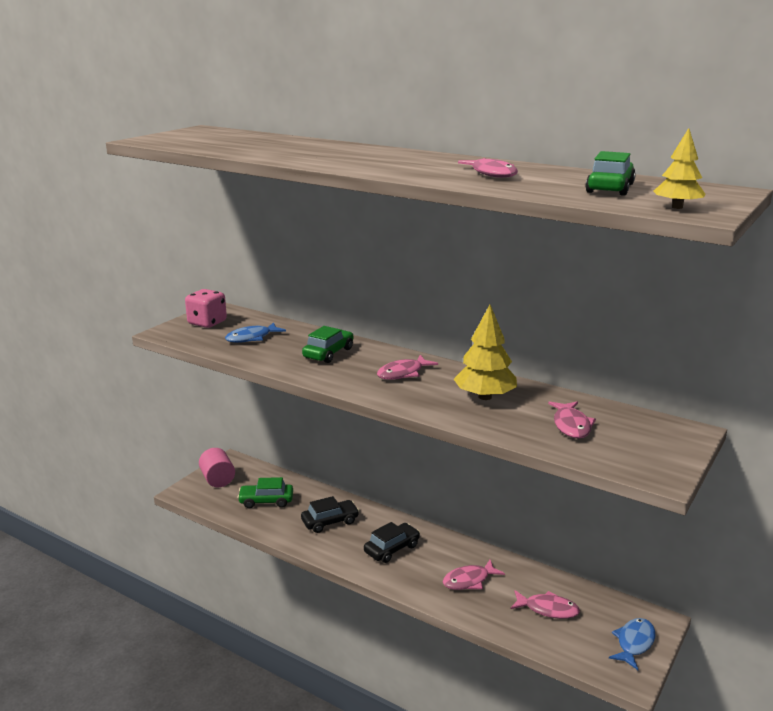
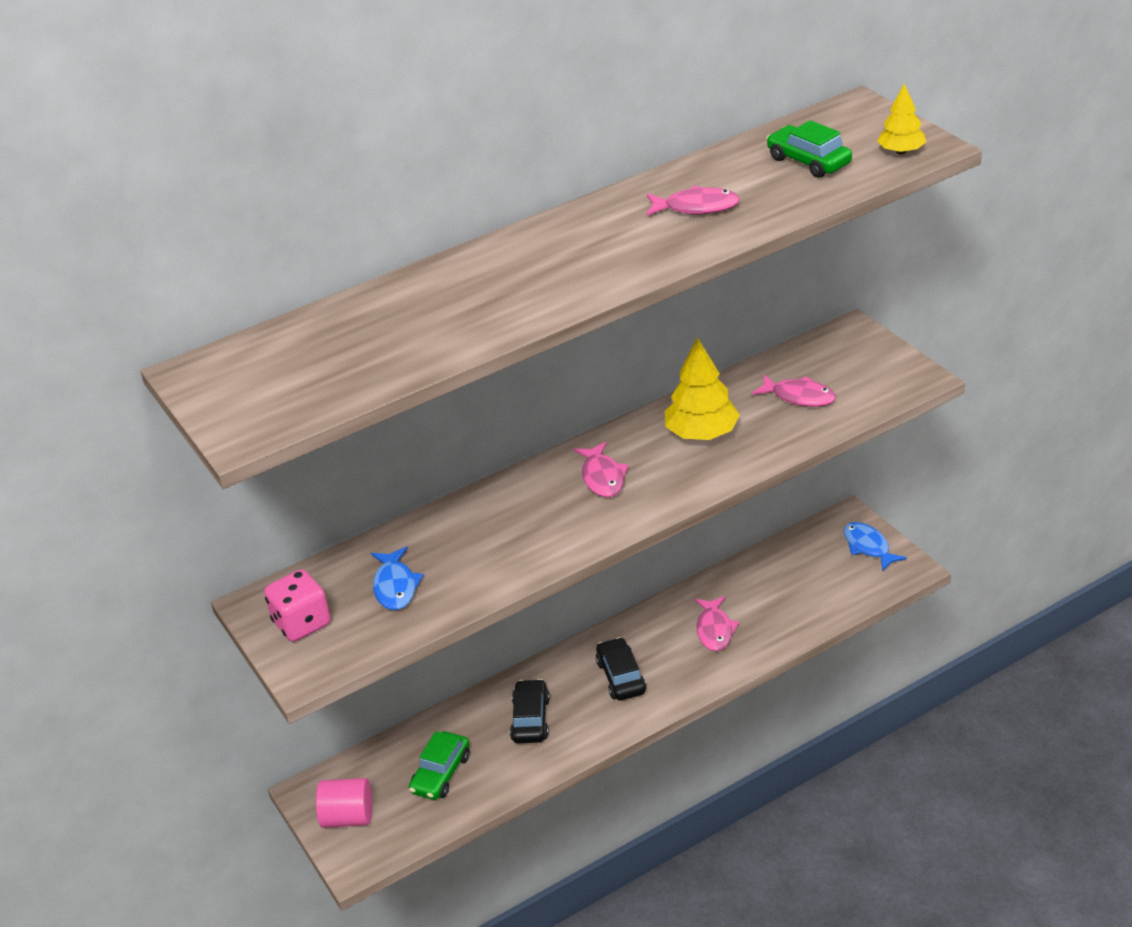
camera: 60 degrees left, 15 degrees up
green car [302,326,353,363] -> none
pink fish [510,590,580,619] -> none

